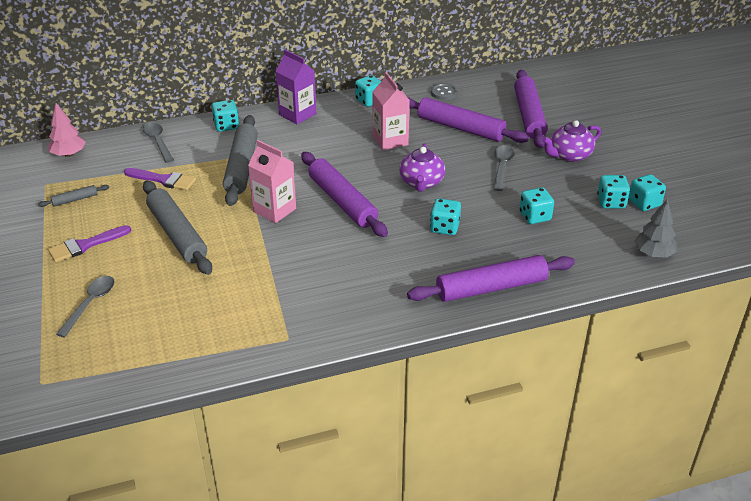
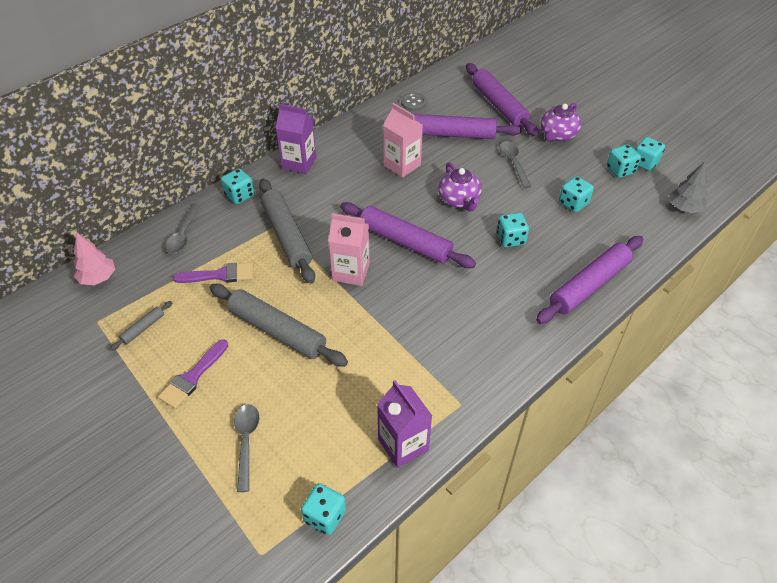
camera: 25 degrees left, 10 degrees up
grey spoon [143,122,174,163] -> grey spoon turned 120 degrees counterclockwise [165,203,201,253]
turquoise dice [355,75,381,107] -> turquoise dice moved to [301,483,346,535]
none -> purple carton [377,380,432,468]

